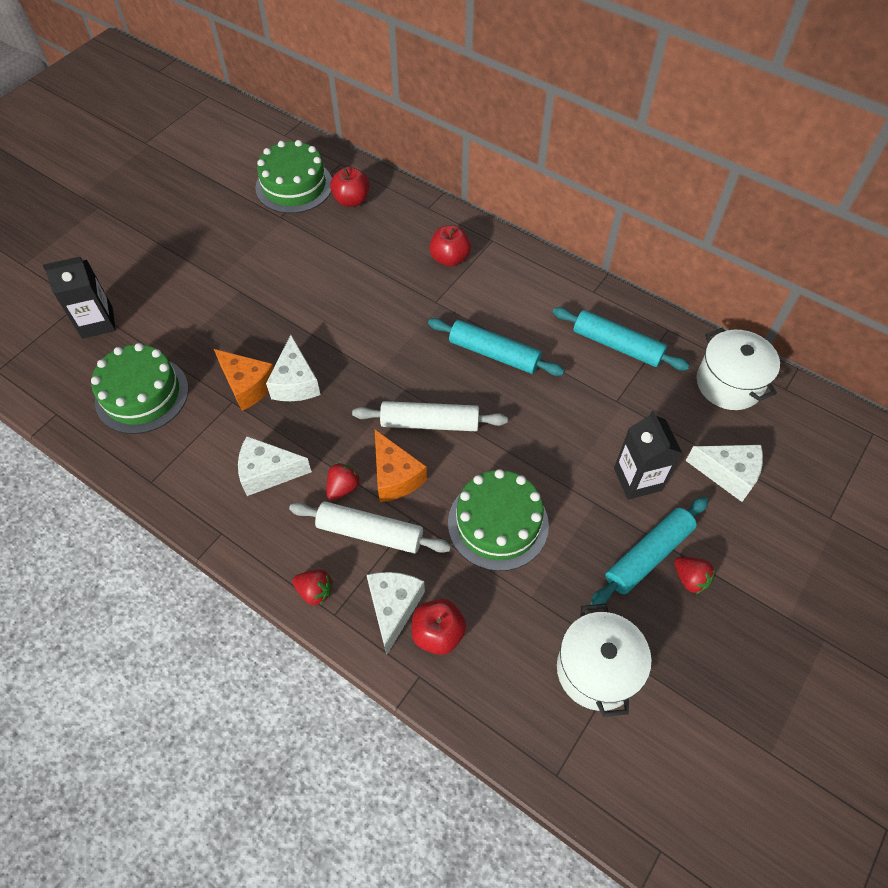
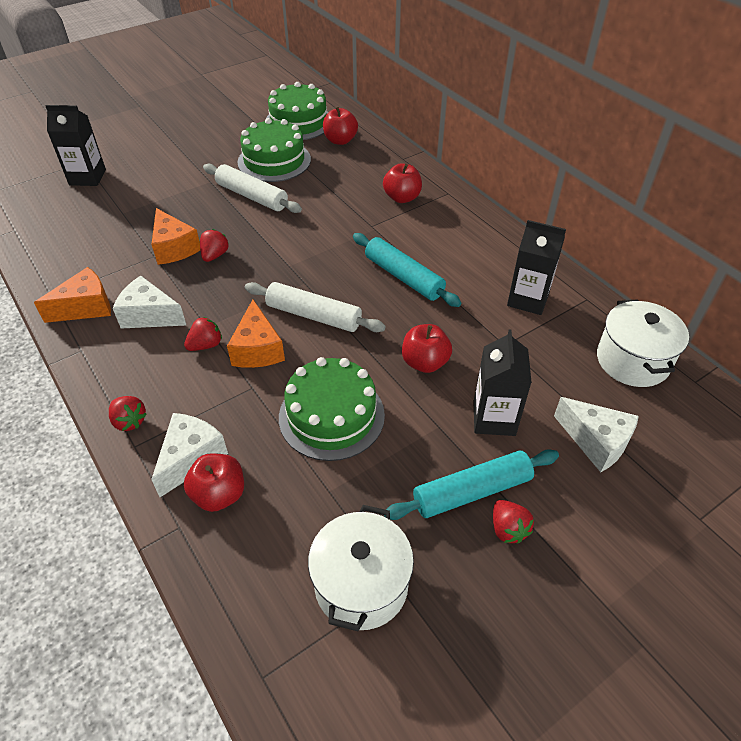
camera: 20 degrees right, 10 degrees down
green cake [91,343,189,434] -> green cake moved to [237,118,311,182]
white cheese [266,335,321,401] -> red strawberry [200,229,229,262]
white rolling pin [289,501,451,554] -> white rolling pin moved to [203,164,302,213]
turquoise rolling pin [553,307,690,371] -> black carton [507,220,566,315]
none -> orange cheese [34,267,111,323]
none -> red apple [402,324,452,373]

